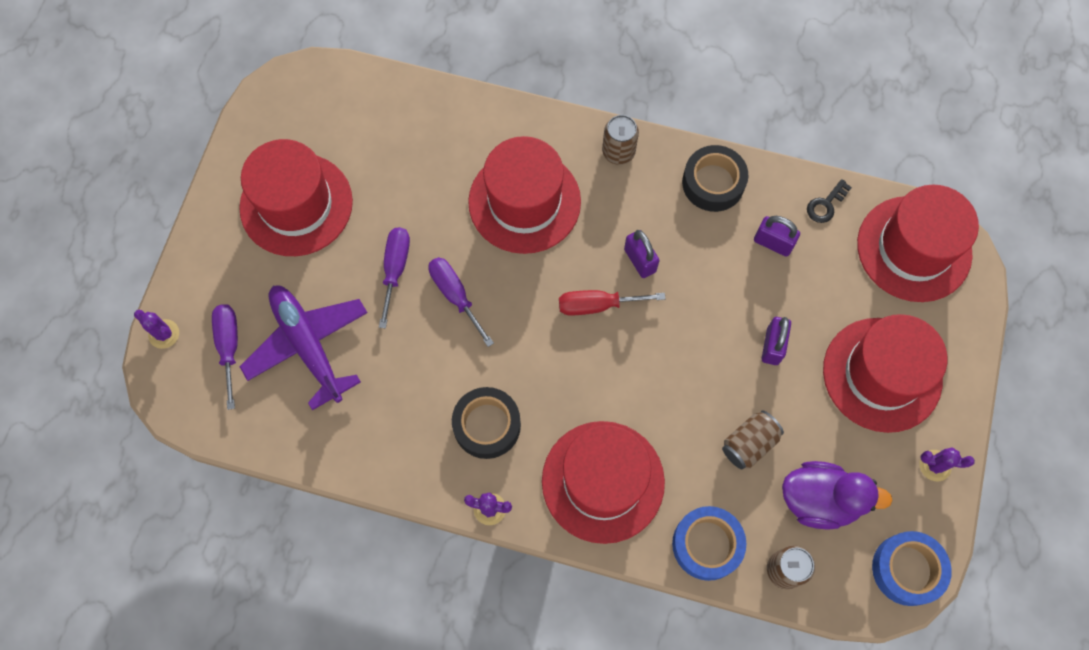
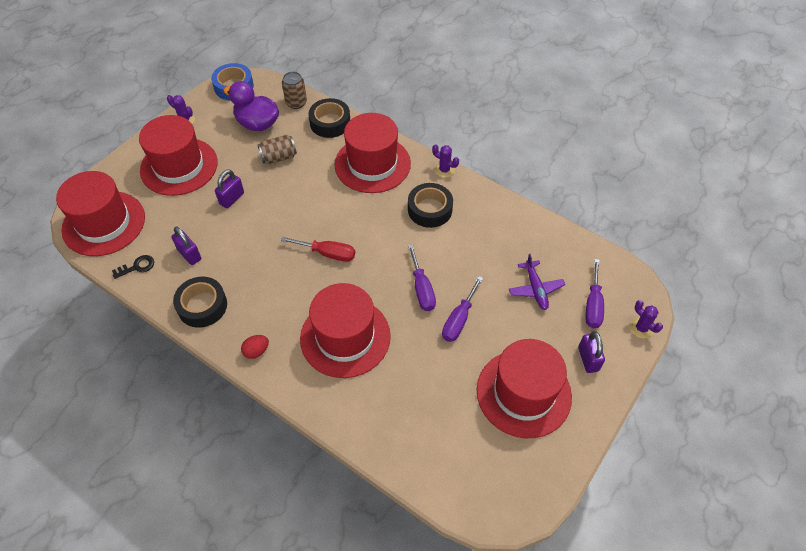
camera: 160 degrees left, 15 degrees down
purple plane [239,285,367,410] -> purple plane [509,254,565,310], size x0.58
brown can [602,115,639,165] -> red egg [241,335,269,359]
purple padlock [624,230,659,278] -> purple padlock moved to [578,331,605,373]
blue tape [672,506,746,581] -> black tape [308,98,350,138]

